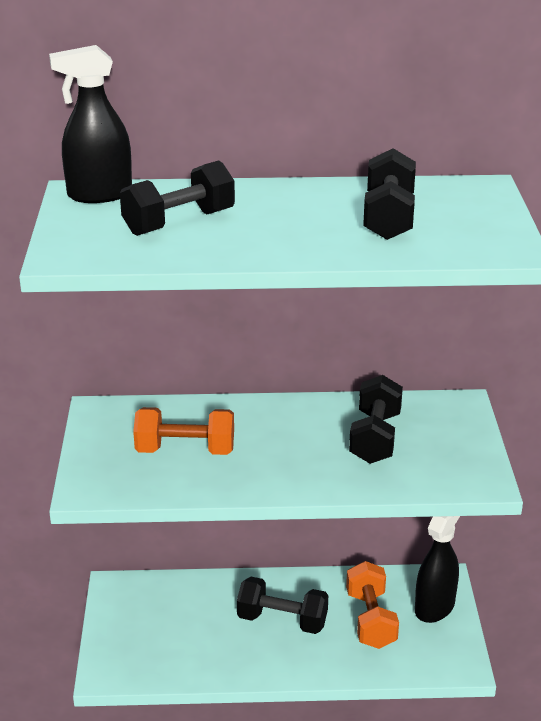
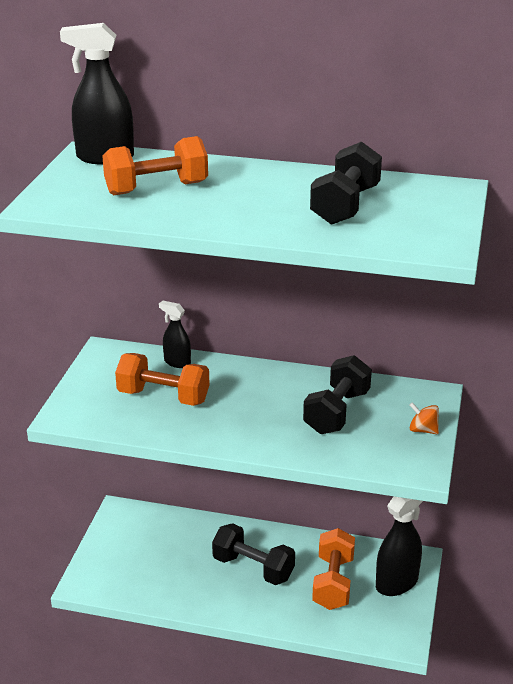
camera: 15 degrees right, 0 degrees up
black dumbbell [120,160,235,236] -> orange dumbbell [102,136,208,195]
none -> black spray bottle [159,301,191,368]
none -> orange spinning top [410,402,439,434]

